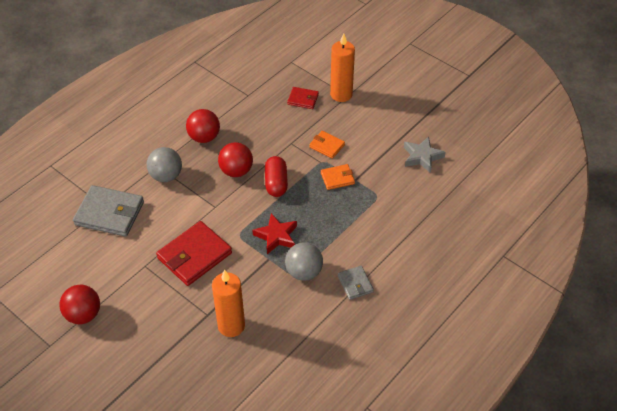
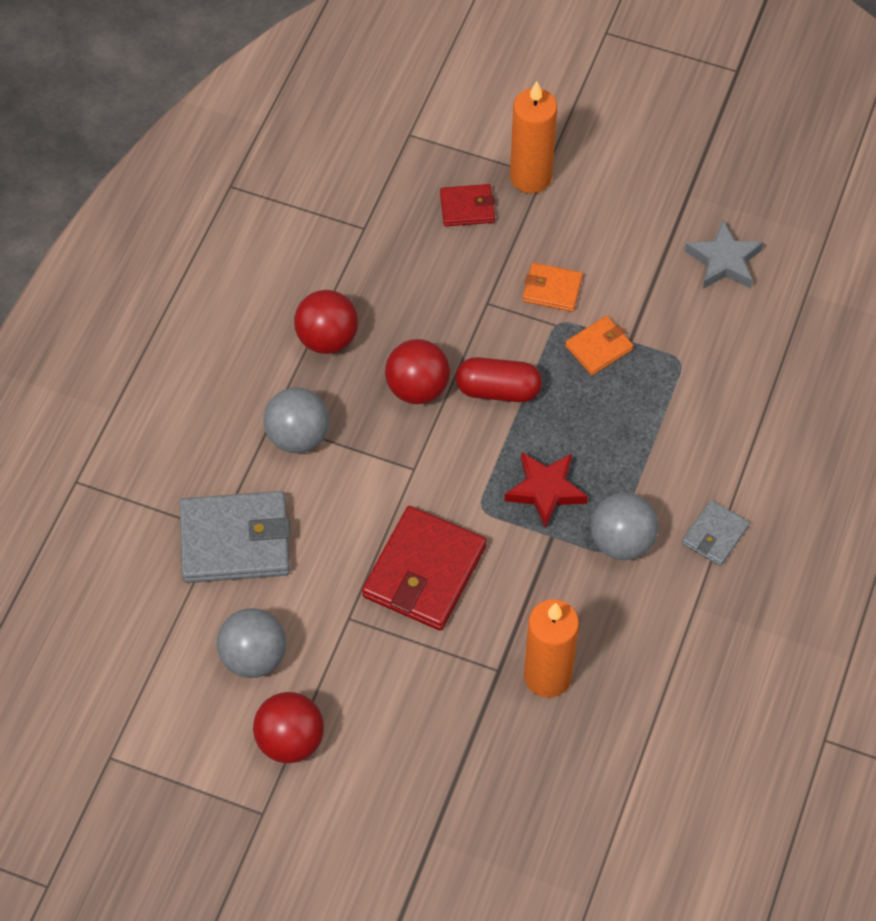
camera: 20 degrees left, 10 degrees up
red capsule [265,156,288,197] -> red capsule turned 60 degrees counterclockwise [456,357,542,402]
grey wallet [338,266,374,300] -> grey wallet turned 75 degrees clockwise [682,500,750,566]
none -> grey ball [217,608,286,678]

